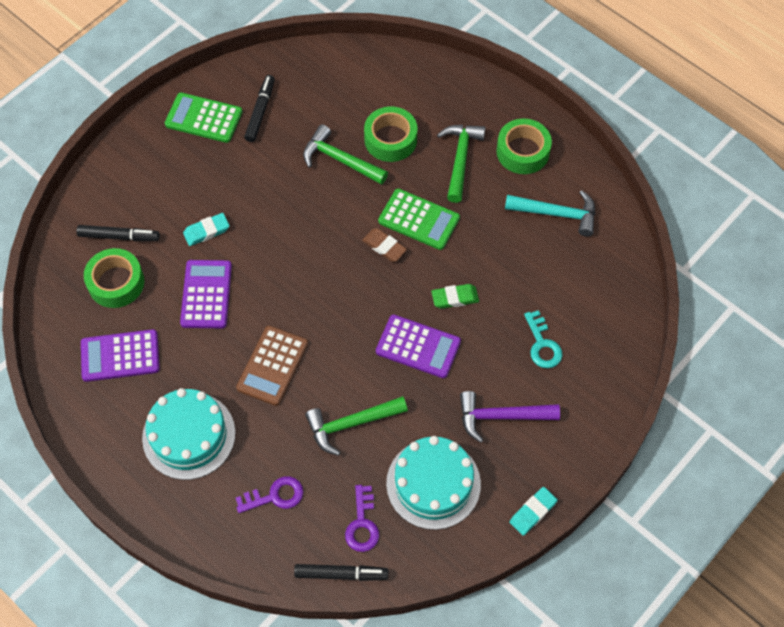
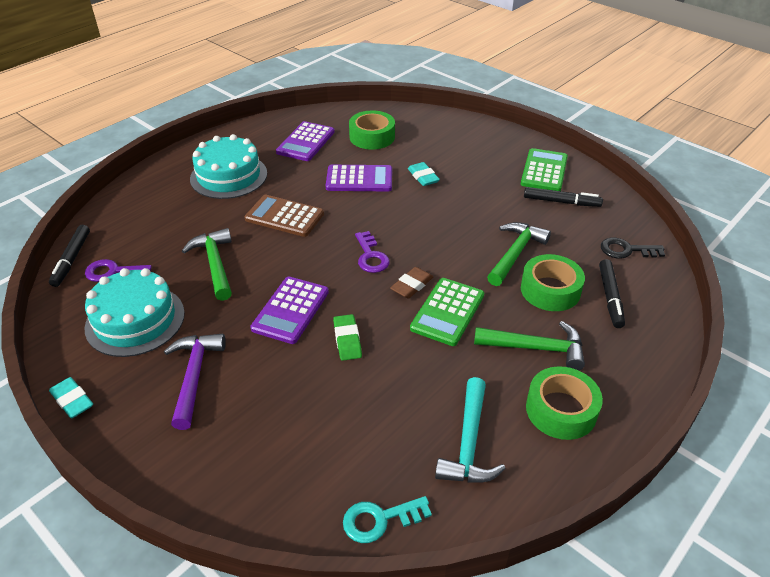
camera: 90 degrees right, 20 degrees down
black marker [76,225,160,241] -> black marker moved to [599,259,625,328]
purple calculator [81,329,160,382] -> purple calculator turned 150 degrees counterclockwise [276,121,335,161]
purple key [236,476,303,513] -> purple key moved to [355,231,390,273]
turquoise key [524,310,563,368] -> turquoise key moved to [343,496,432,543]
none -> black key [601,238,665,259]

